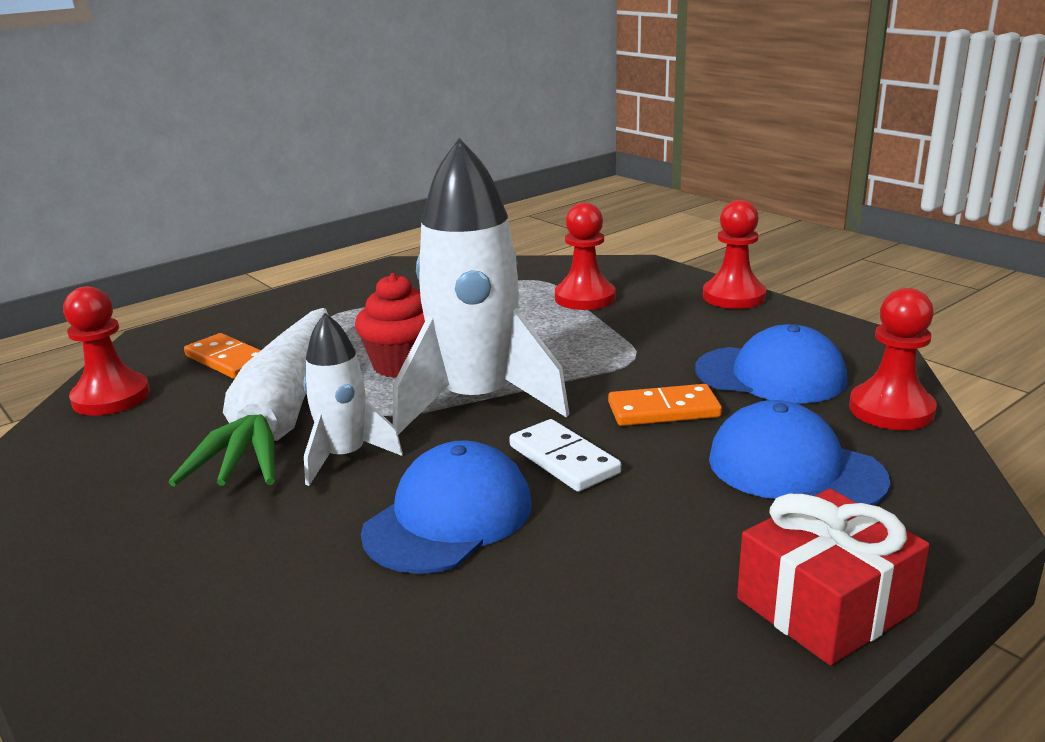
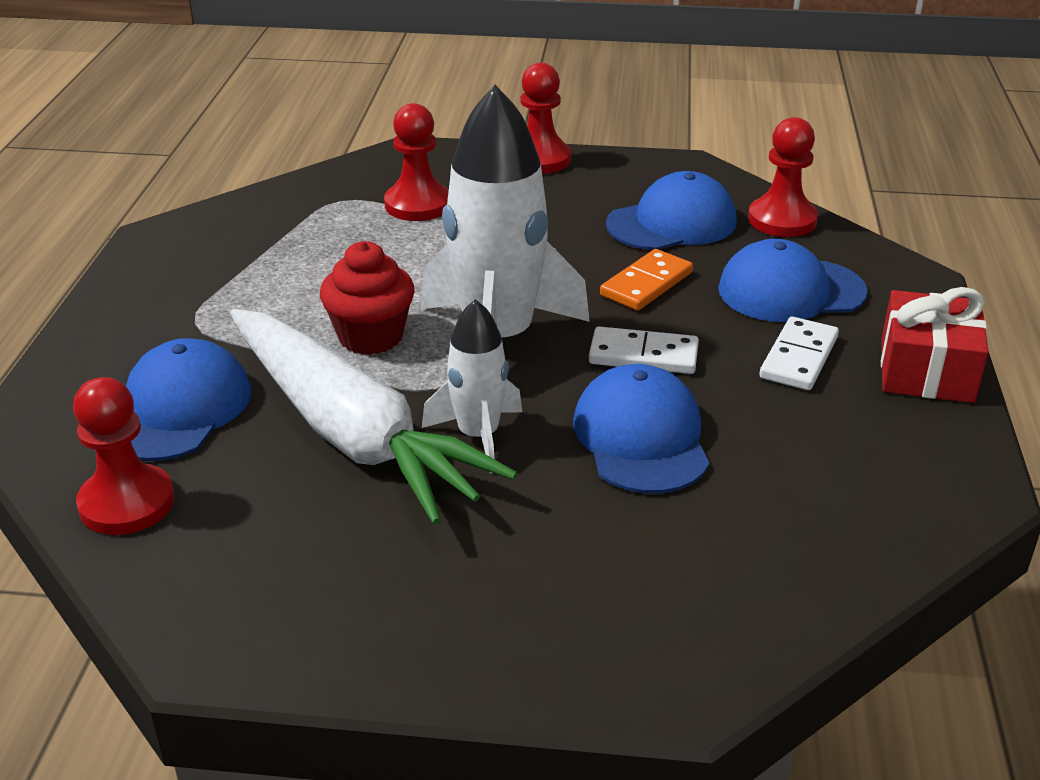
camera: 45 degrees left, 10 degrees up
orange domino [184,333,261,379] -> blue cap [126,338,252,461]
none -> white domino [759,317,839,390]

